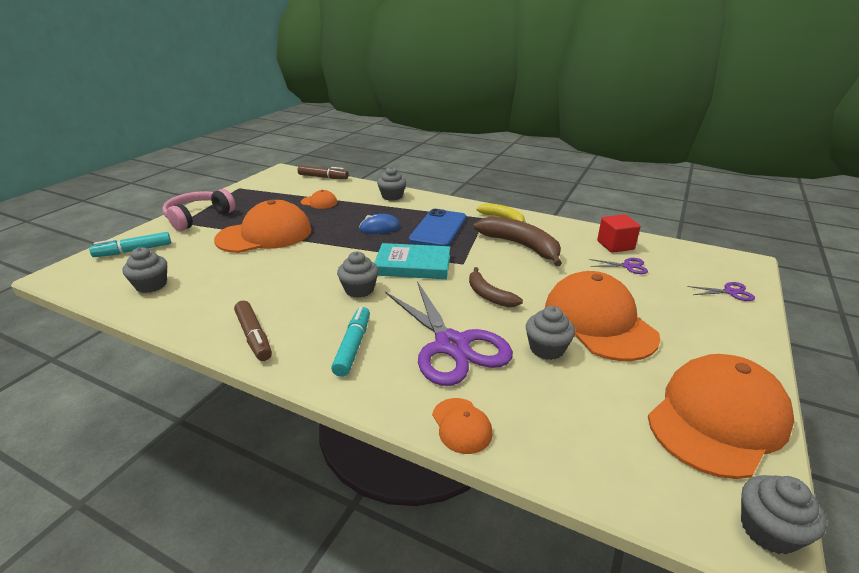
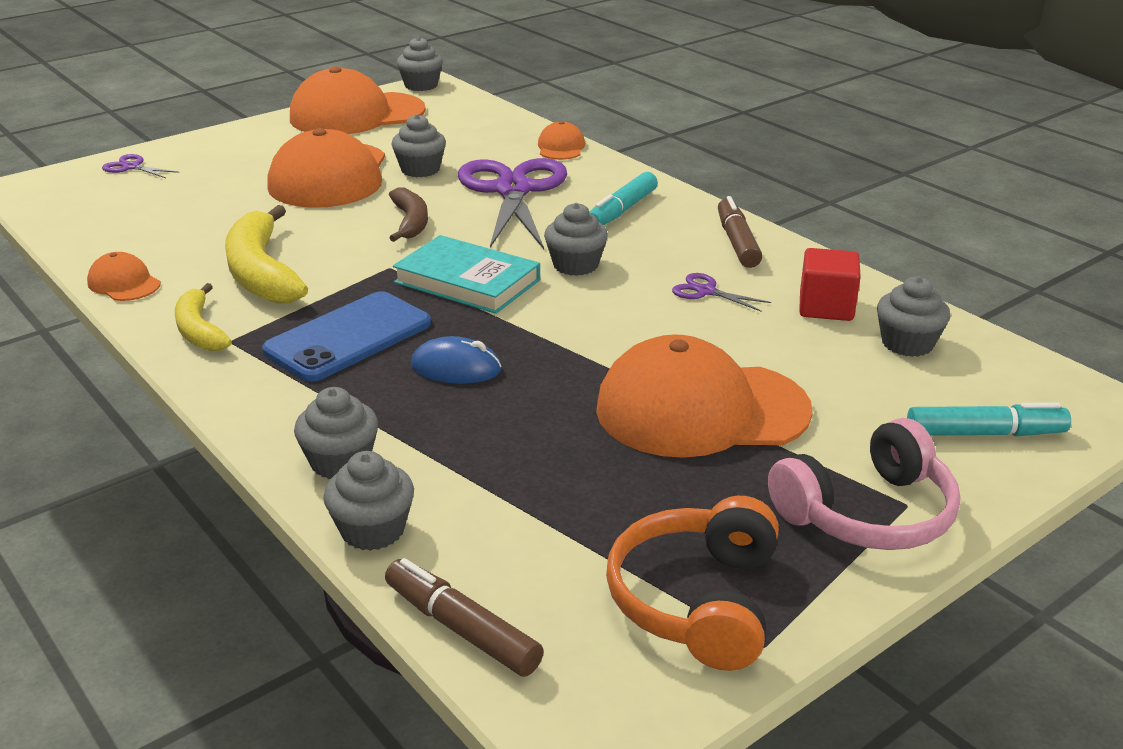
camera: 155 degrees left, 0 degrees up
orange cap [301,190,337,209] -> orange cap moved to [87,252,161,301]
brown banana [473,216,562,266] -> yellow banana [225,205,308,303]
purple scissors [589,258,648,274] -> purple scissors moved to [672,273,771,312]
red cube [597,214,641,253] -> red cube moved to [799,248,861,321]
none -> grey cupcake [323,451,414,551]
none -> orange headphones [606,496,779,671]

